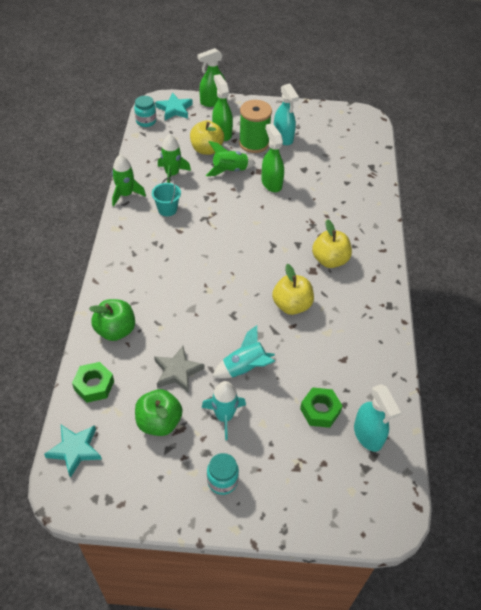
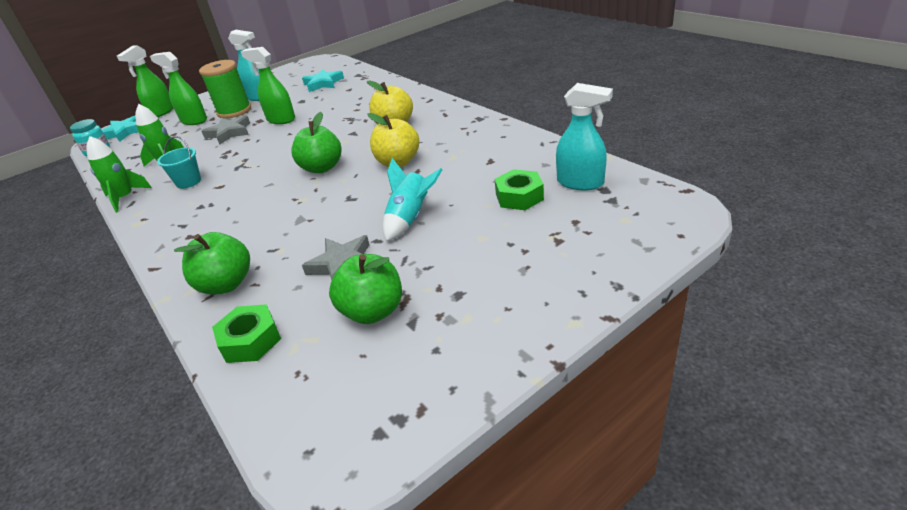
camera: 35 degrees left, 15 degrees down
turquoise star [44,425,102,478] -> turquoise star moved to [302,69,344,92]
yellow apple [190,120,224,155] -> none
turquoise rocket [201,381,246,440] -> none
green rocket [206,141,256,176] -> grey star [202,116,250,145]
turquoise jar [207,453,239,495] -> none
none -> green apple [291,112,341,173]

